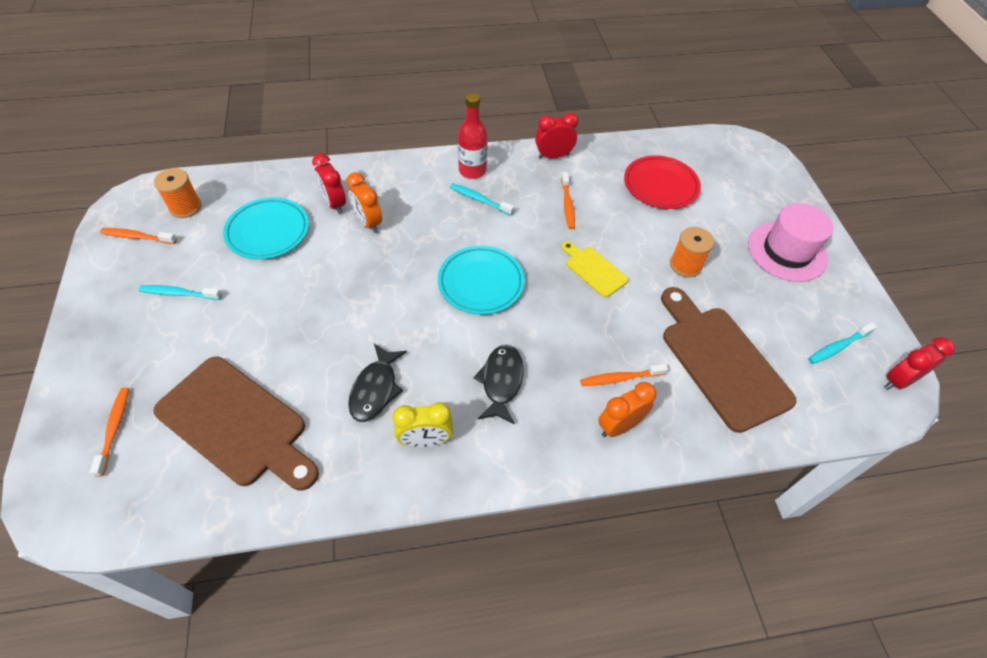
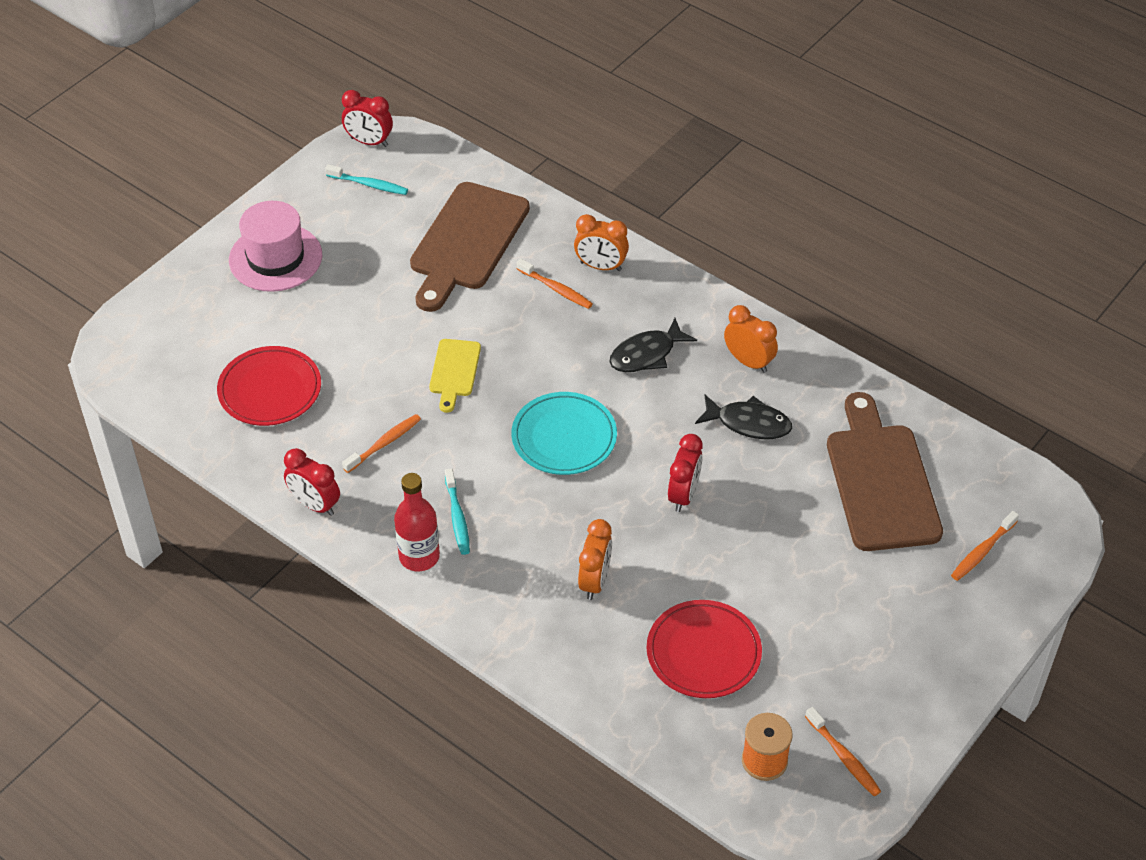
camera: 130 degrees left, 5 degrees down
turquoise toothbrush [139,285,222,300] -> none
turquoise plate [223,197,309,259] -> red plate [647,600,762,698]
red clock [312,153,346,214] -> red clock moved to [668,434,703,512]
black fish [348,344,407,422] -> black fish turned 45 degrees clockwise [695,395,792,439]
yellow clock [393,402,453,448] -> orange clock [724,305,778,373]
orange spool [670,227,714,277] -> none

